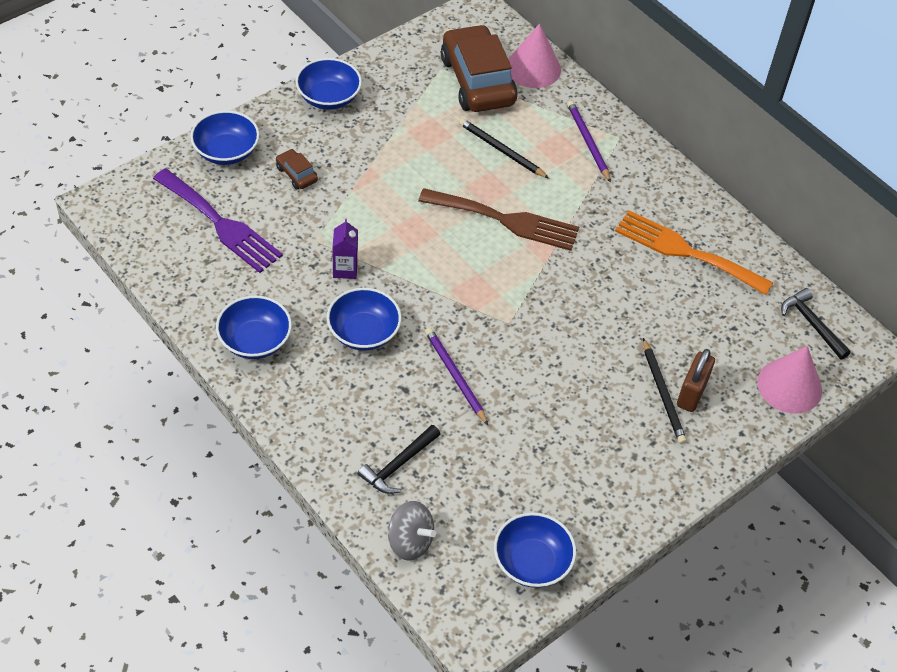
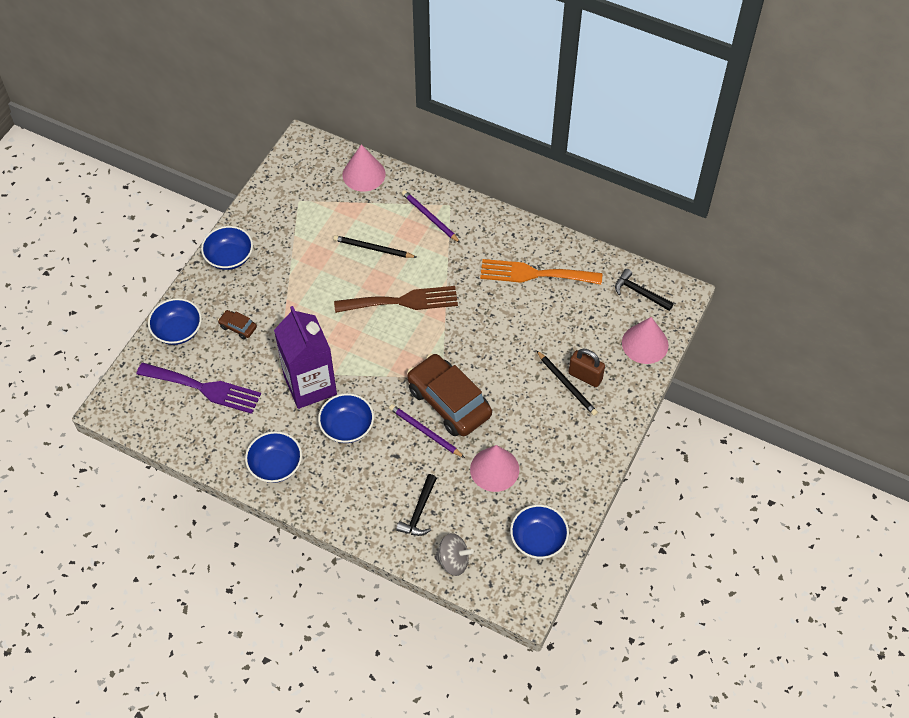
camera: 20 degrees left, 5 degrees up
purple carton [333,219,358,279] -> purple carton [274,306,337,409], size x2.35
brown car [441,24,518,112] -> brown car moved to [407,354,492,436]
brown padlock [677,349,715,412] -> brown padlock turned 60 degrees counterclockwise [569,349,605,387]
none -> pink cone [470,445,519,492]

